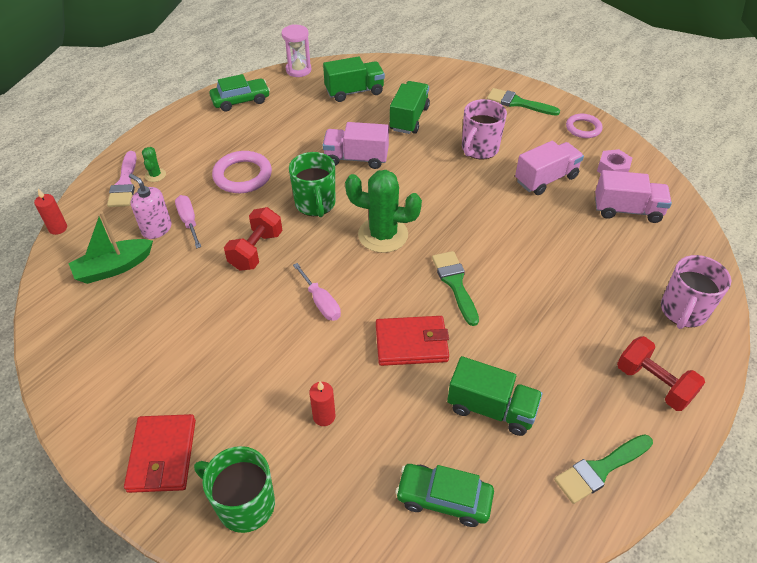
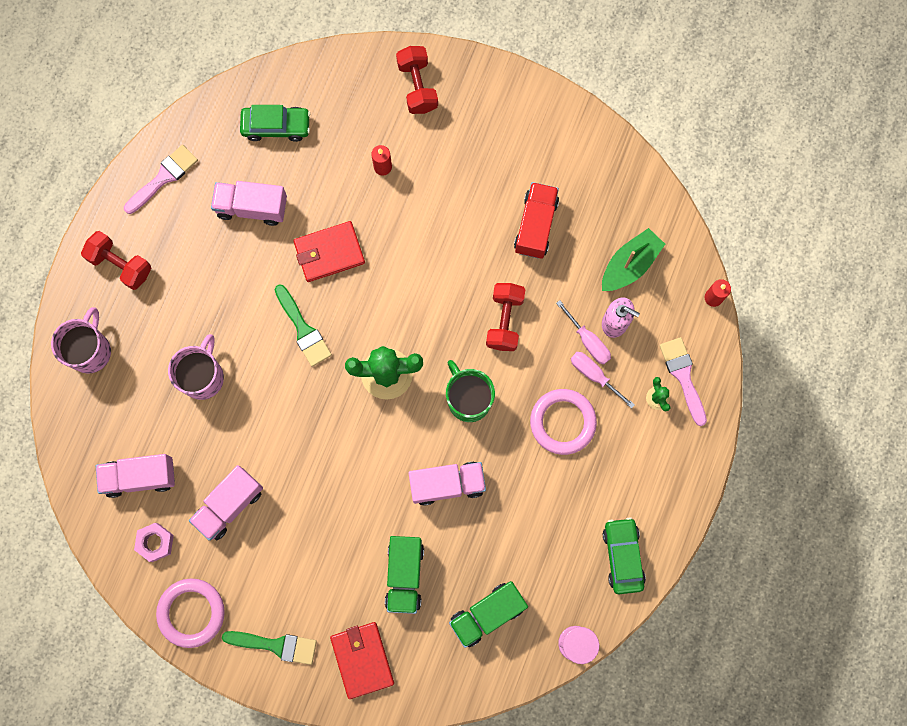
camera: 165 degrees right, 30 degrees up
red wallet [124,414,196,493] -> red wallet moved to [330,622,394,699]
green mug [194,446,275,533] -> red dumbbell [396,46,438,114]
green car [209,74,270,112] -> green car turned 120 degrees clockwise [603,517,646,594]
pink screwdriver [293,263,341,321] -> pink screwdriver moved to [571,352,635,409]
green truck [447,356,543,436] -> pink truck [211,181,287,226]
pink mug [462,99,507,160] -> pink mug moved to [168,334,224,400]
green brush [554,434,653,504] -> pink brush [124,145,198,214]
pink ring [566,114,603,138] -> pink ring [156,578,225,648], size x1.54
none -> red truck [514,182,559,259]

